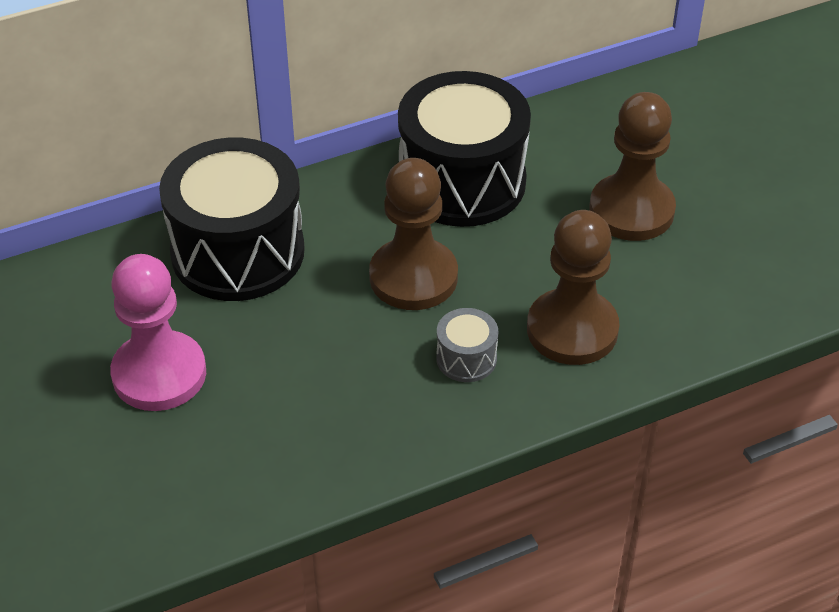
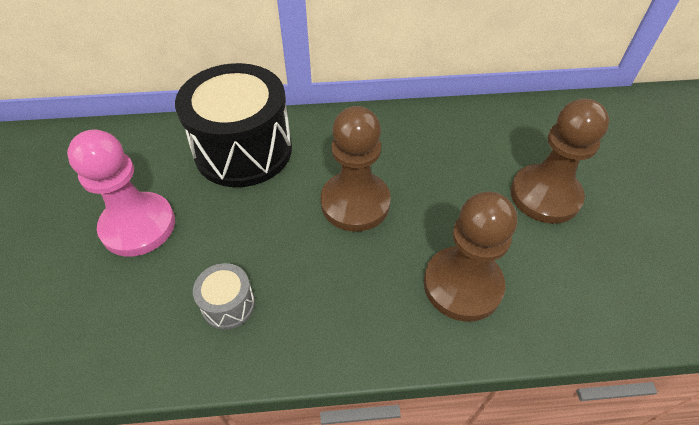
camera: 20 degrees right, 5 degrees up
black drum [398,71,531,227] -> none
grey drum [436,308,498,382] -> grey drum moved to [193,263,255,330]

